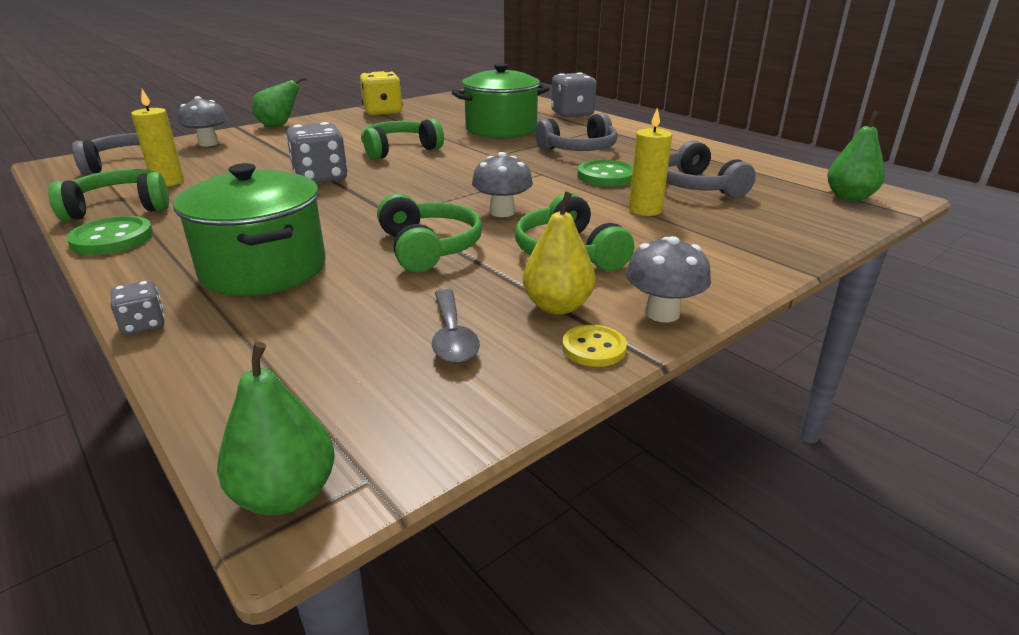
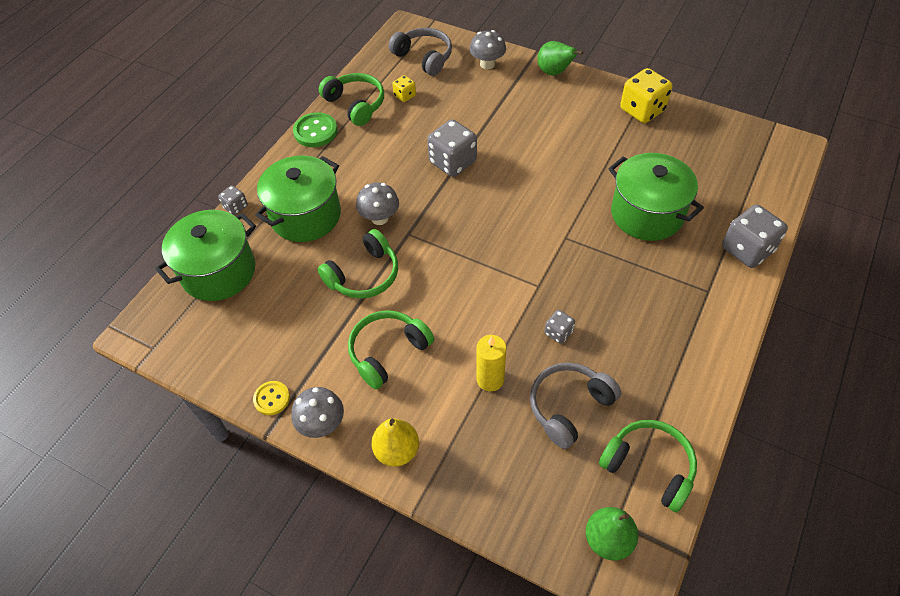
camera: 70 degrees right, 25 degrees up
yellow candle [131,89,184,187] -> yellow dice [392,75,416,102]
green pear [217,342,335,515] -> none
green headphones [361,119,444,160] -> green headphones moved to [599,420,697,512]
grey spoon [432,289,480,364] -> none
grey mushroom [472,152,533,217] -> grey mushroom moved to [356,183,399,225]
yellow pear [523,191,595,314] -> yellow pear moved to [371,418,419,467]
grey headphones [535,113,617,151] -> none
green button [577,160,633,186] -> grey dice [545,310,575,344]
none -> green pot [155,210,256,301]

